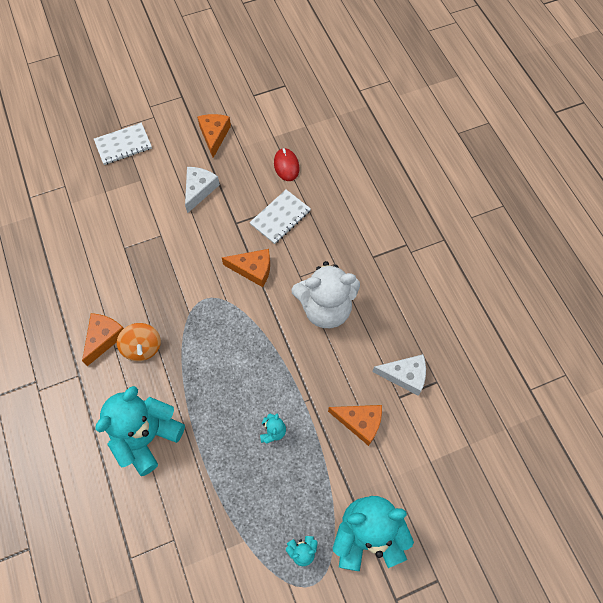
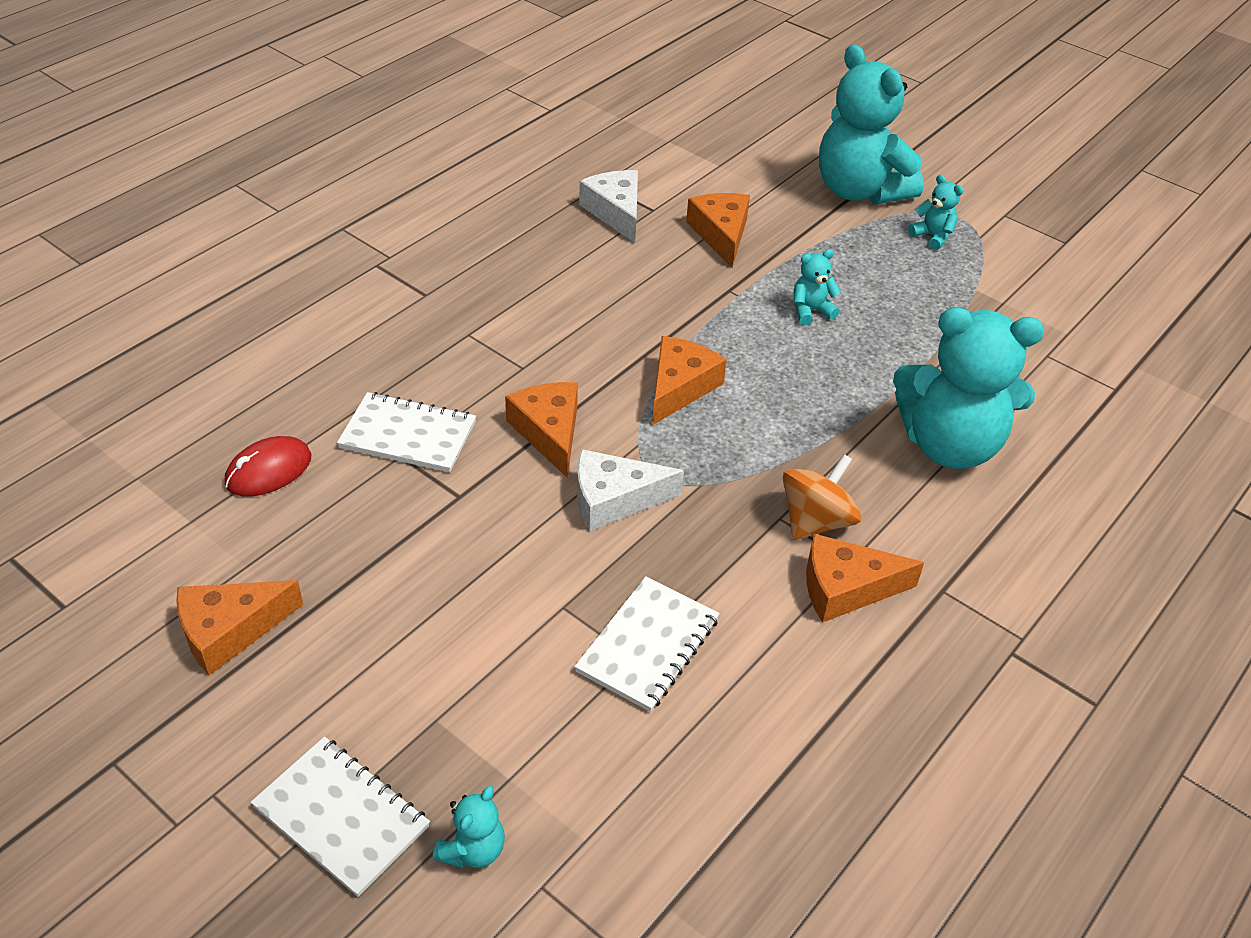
camera: 120 degrees left, 20 degrees down
white cheese [185,167,220,213] -> white cheese moved to [577,449,684,531]
white teddy bear [291,261,360,328] -> none
none -> turquoise teddy bear [433,786,505,868]
none -> white notebook [574,576,720,712]
none -> orange cheese [652,336,727,425]

